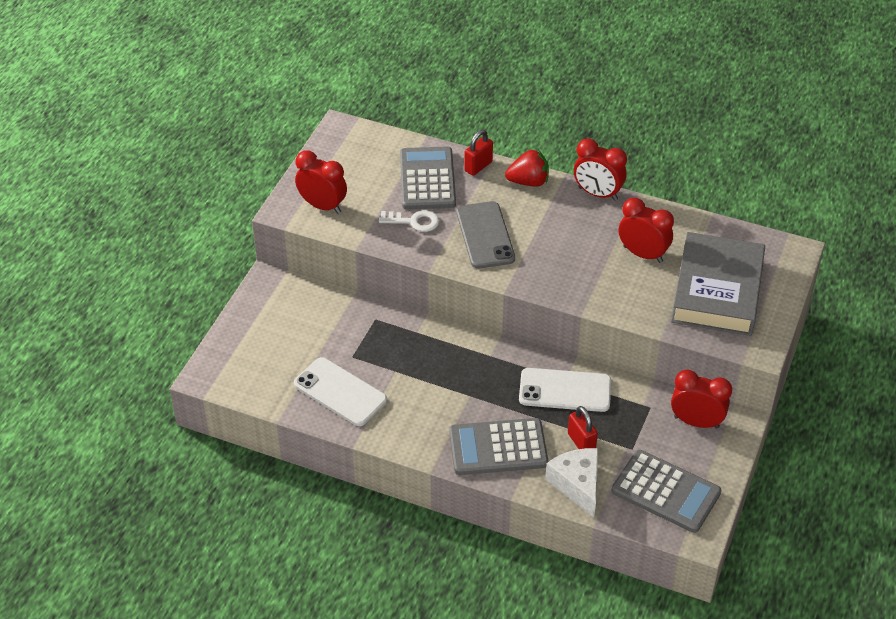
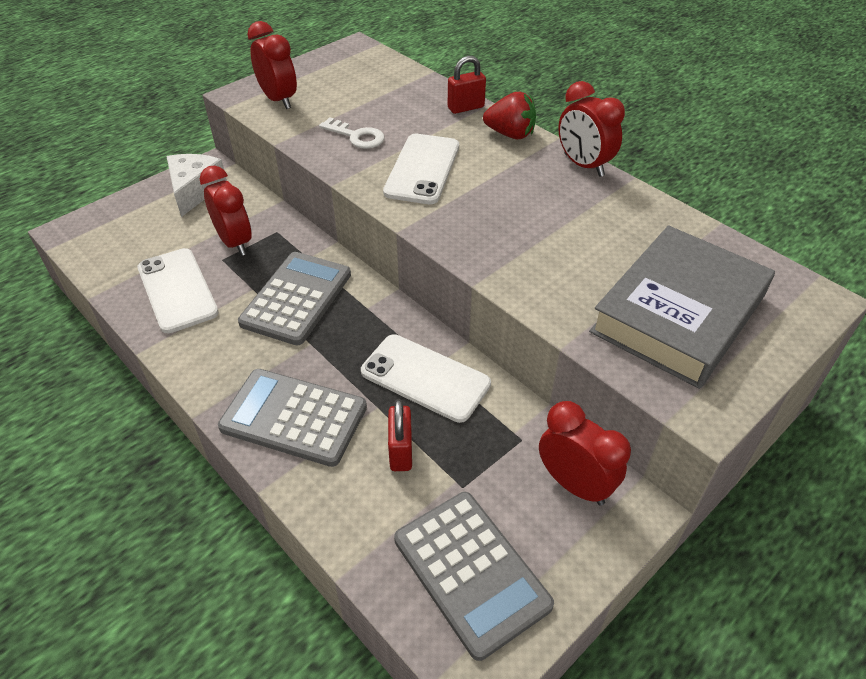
camera: 25 degrees right, 0 degrees up
grey calculator [400,147,456,210] -> grey calculator moved to [238,252,351,345]
grey phone [456,201,515,268] -> white phone [383,134,459,204]
white cheese [545,448,598,517] -> white cheese moved to [166,154,227,217]
red clock [619,198,674,263] -> red clock moved to [200,166,252,256]

